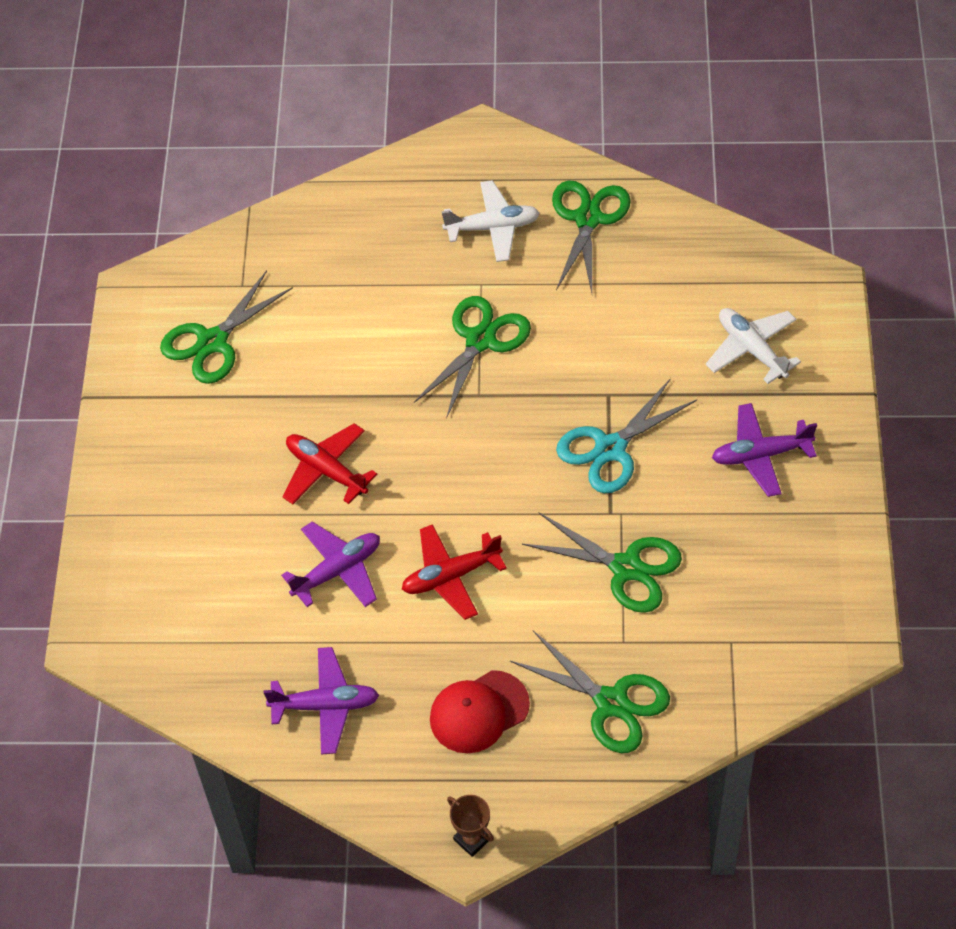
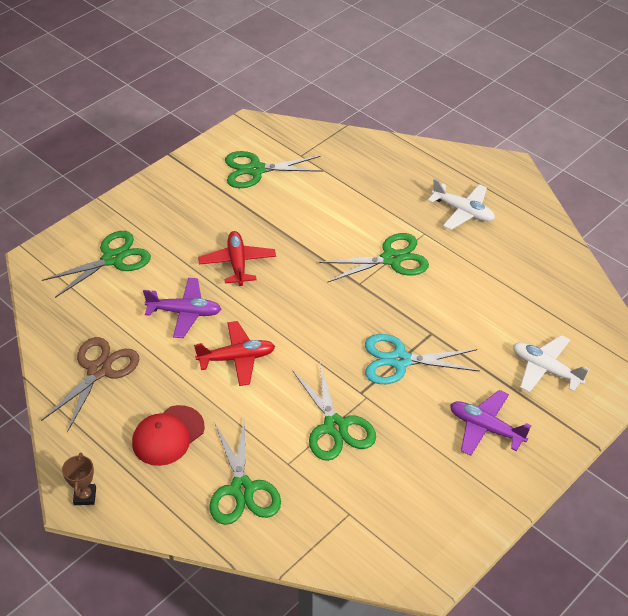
camera: 40 degrees right, 10 degrees down
purple plane [263,647,379,754] -> brown scissors [41,337,140,432]
red plane [402,524,507,620] -> red plane turned 150 degrees clockwise [194,321,275,386]
red cap [430,670,530,753] -> red cap turned 60 degrees counterclockwise [132,405,205,466]
green scissors [552,181,631,293] -> green scissors moved to [42,231,151,298]
white plane [706,308,801,384] -> white plane turned 60 degrees counterclockwise [513,335,590,393]

